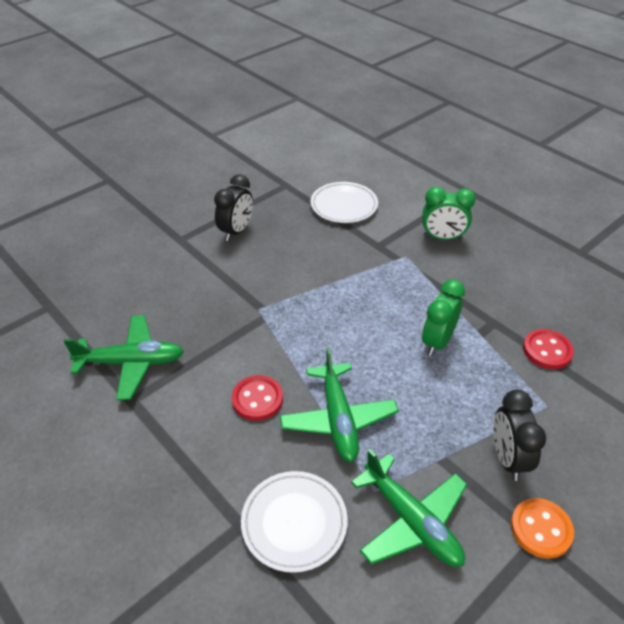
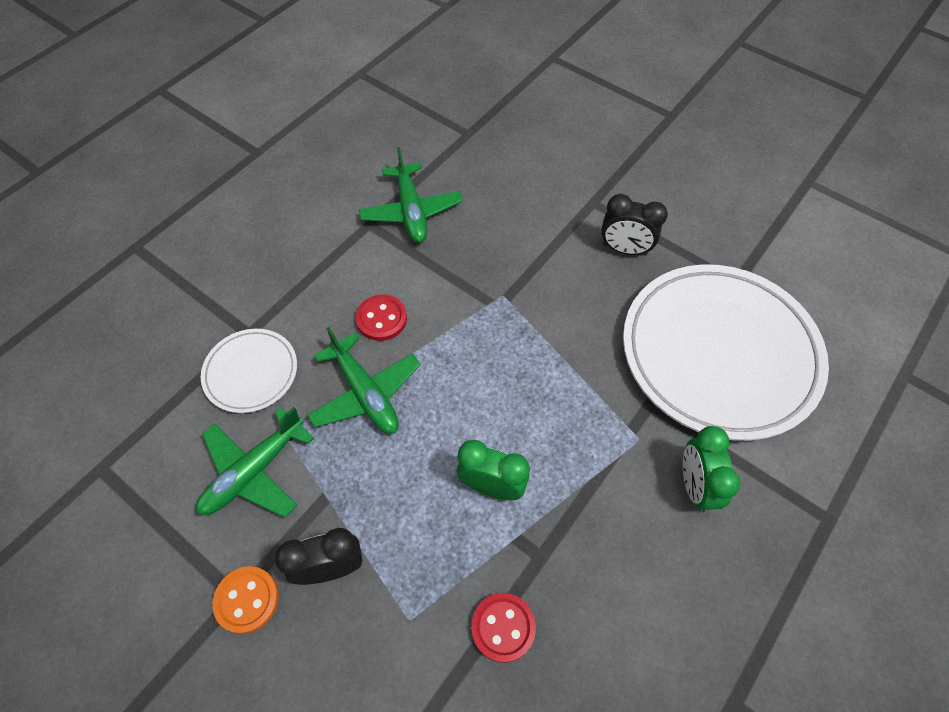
camera: 80 degrees right, 15 degrees up
green plane [280,347,399,462] -> green plane turned 105 degrees counterclockwise [307,327,421,434]
white plate [310,182,378,223] -> white plate [623,264,829,441], size x2.13

